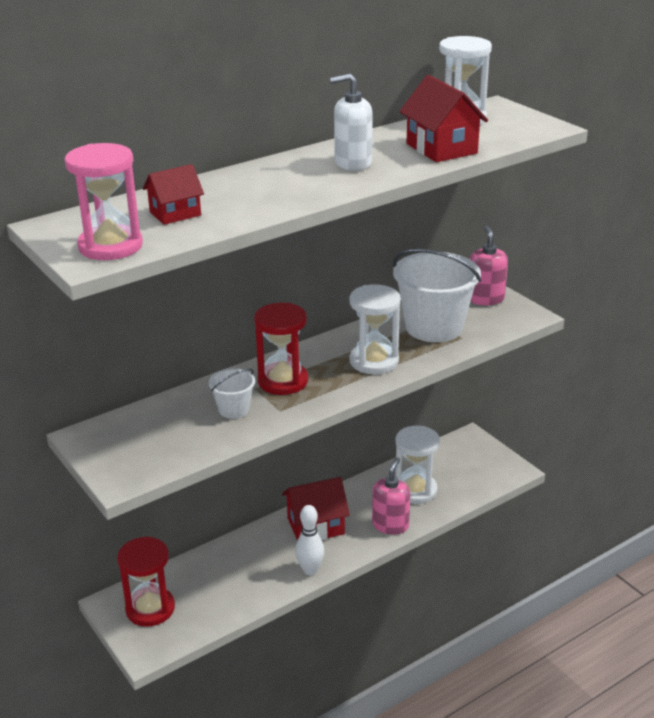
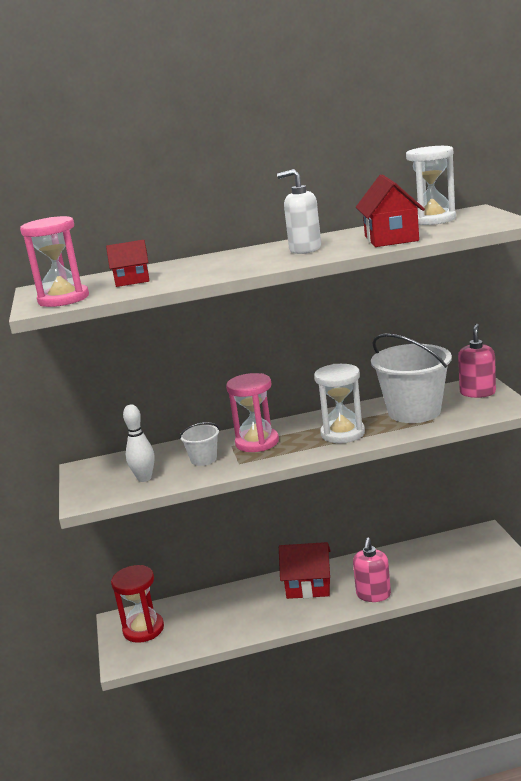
camera: 25 degrees right, 10 degrees down
red hourglass [254,303,308,395] -> pink hourglass [226,373,279,452]
white bowling pin [295,505,324,575] -> white bowling pin moved to [123,404,155,482]
pink soap dispenser [372,458,410,535] -> pink soap dispenser turned 150 degrees clockwise [353,538,391,602]
white hourglass [396,426,440,504] -> none

